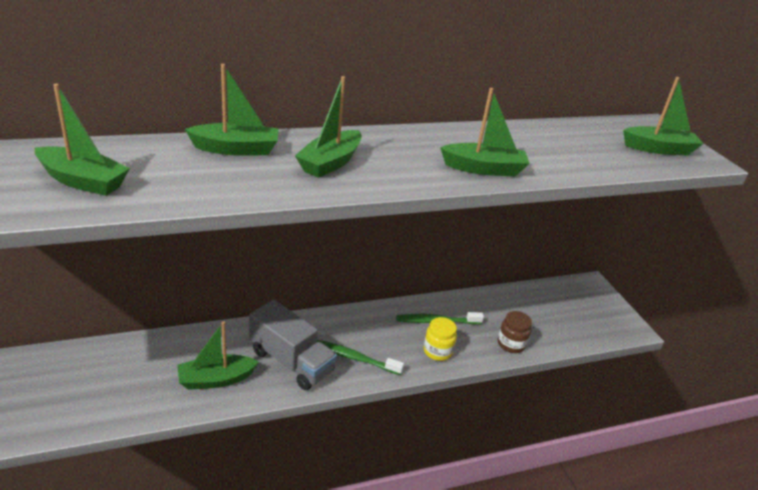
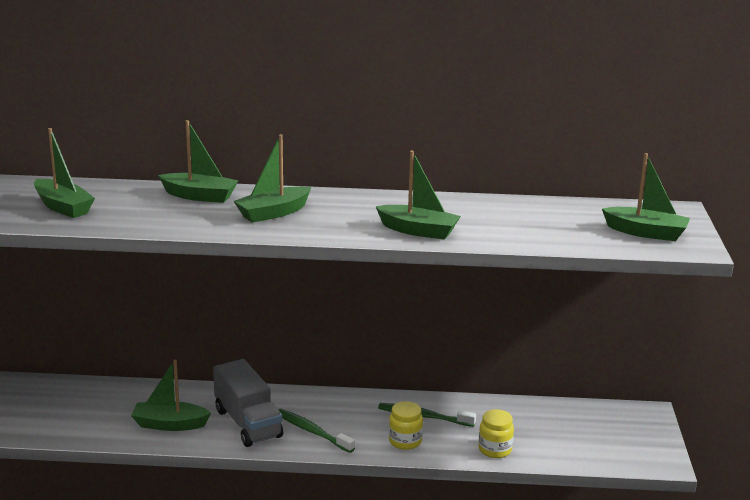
camera: 25 degrees right, 10 degrees down
brown jar [498,311,532,353] -> yellow jar [478,409,514,458]

